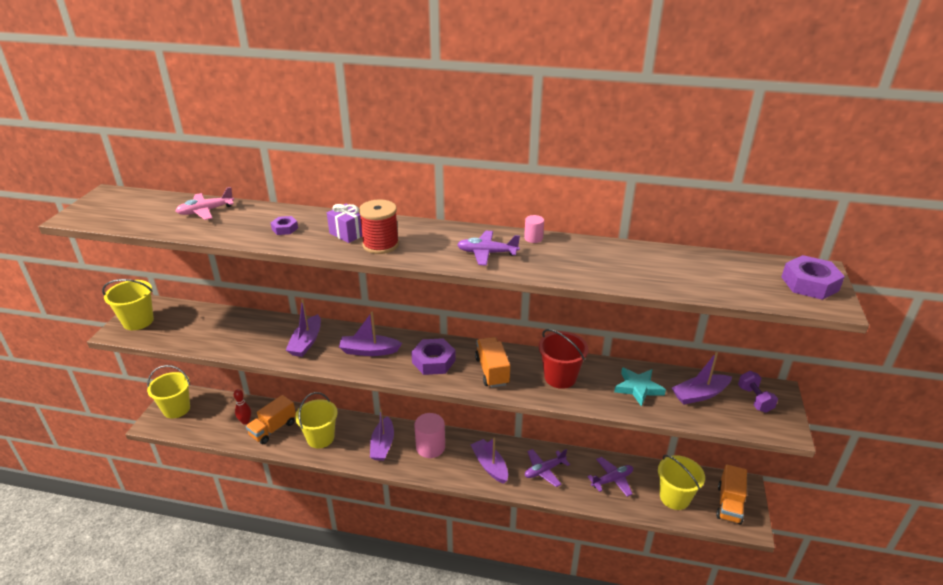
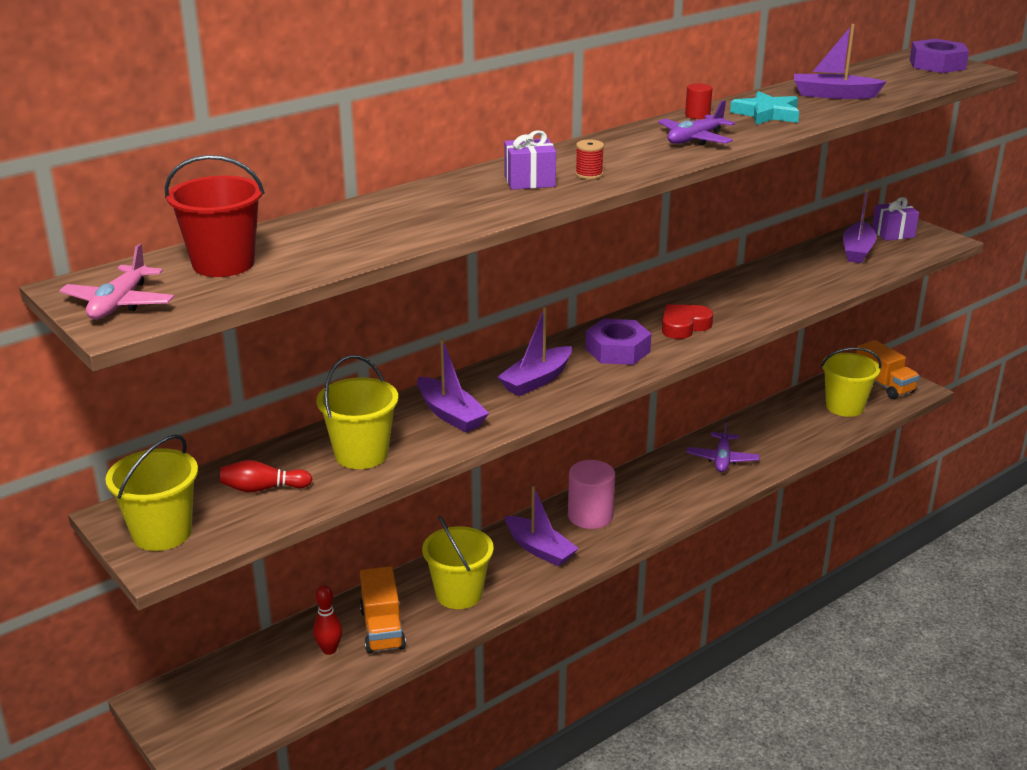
camera: 50 degrees left, 5 degrees down
yellow bucket [147,365,190,419] -> yellow bucket moved to [316,355,398,469]
pink plane [176,187,234,220] -> pink plane moved to [59,244,174,320]
purple nut [271,216,298,235] -> none
red spool [359,199,399,254] -> red spool [575,140,604,179], size x0.52
purple boat [470,438,508,484] -> purple boat moved to [794,24,886,99]
orange truck [475,337,510,388] -> red heart [662,304,713,339]
pink cylinder [524,215,544,243] -> red cylinder [685,83,712,119]
red bucket [539,329,588,389] -> red bucket moved to [165,155,265,277]
purple plane [587,457,633,497] -> none
turquoise star [614,367,666,407] -> turquoise star moved to [730,91,800,125]
purple dumbbell [738,371,778,413] -> purple gift [872,197,919,241]
none -> red bowling pin [220,460,312,492]

